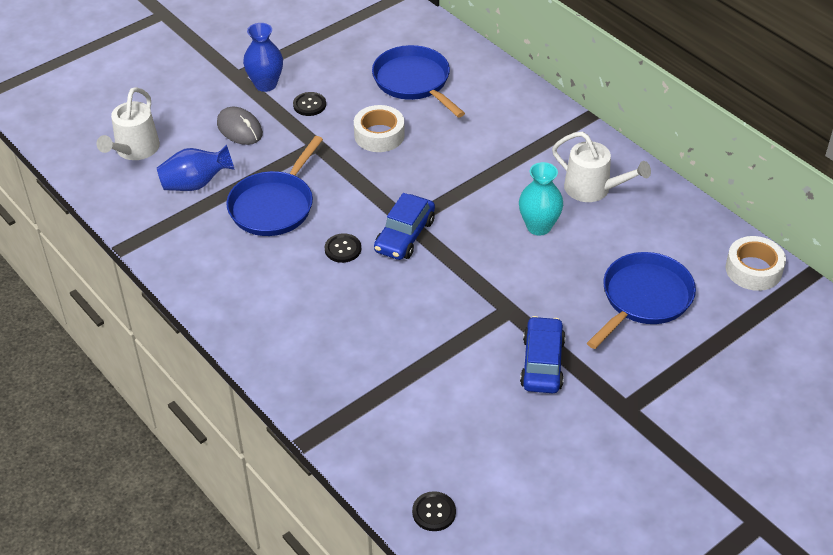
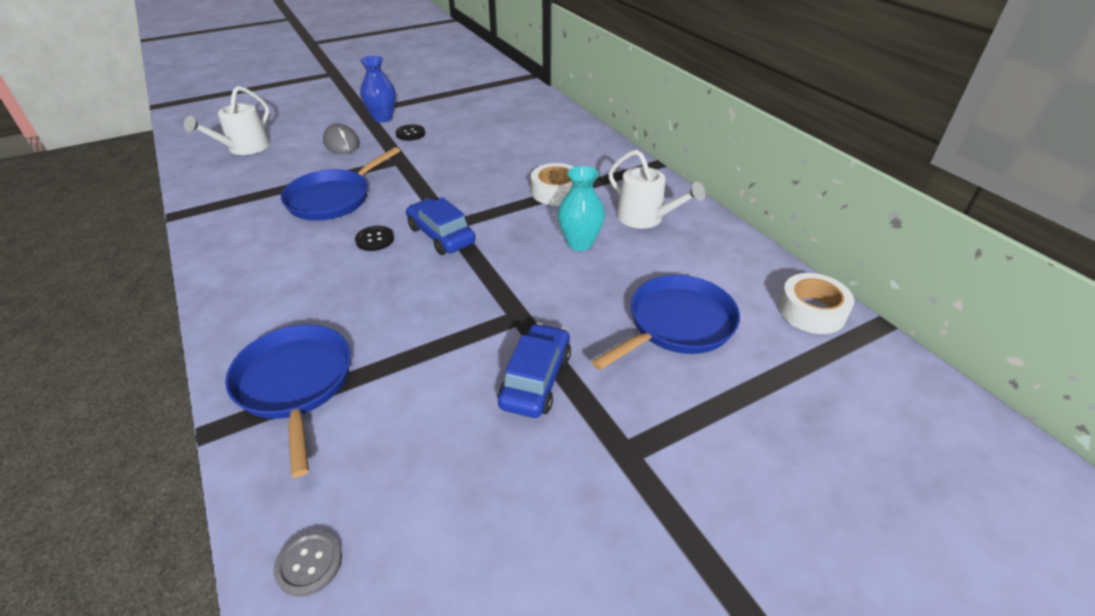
camera: 10 degrees right, 5 degrees down
blue vase [157,144,235,191] -> none
white tape [354,105,405,152] -> white tape moved to [531,163,573,206]
blue pan [372,45,465,117] -> blue pan moved to [225,324,351,477]
blue car [374,193,435,260] -> blue car turned 105 degrees clockwise [406,198,476,255]
black button [412,491,456,531] -> grey button [274,530,342,597]

